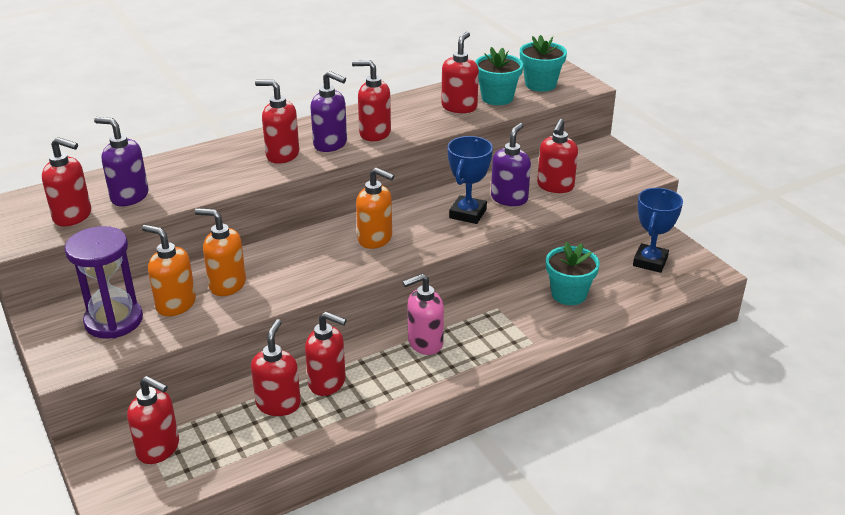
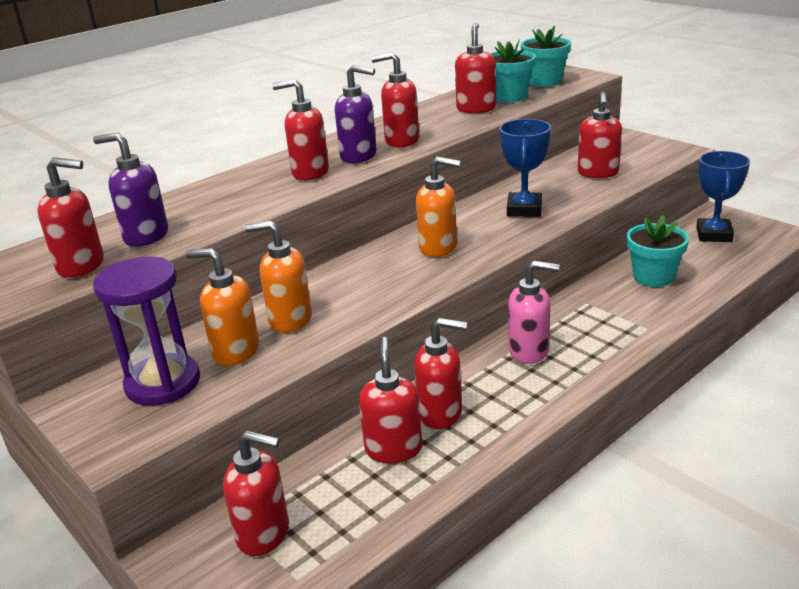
camera: 10 degrees left, 5 degrees down
pink soap dispenser [403,274,444,355] -> pink soap dispenser turned 135 degrees counterclockwise [508,261,559,364]
purple soap dispenser [491,123,531,206] -> none

